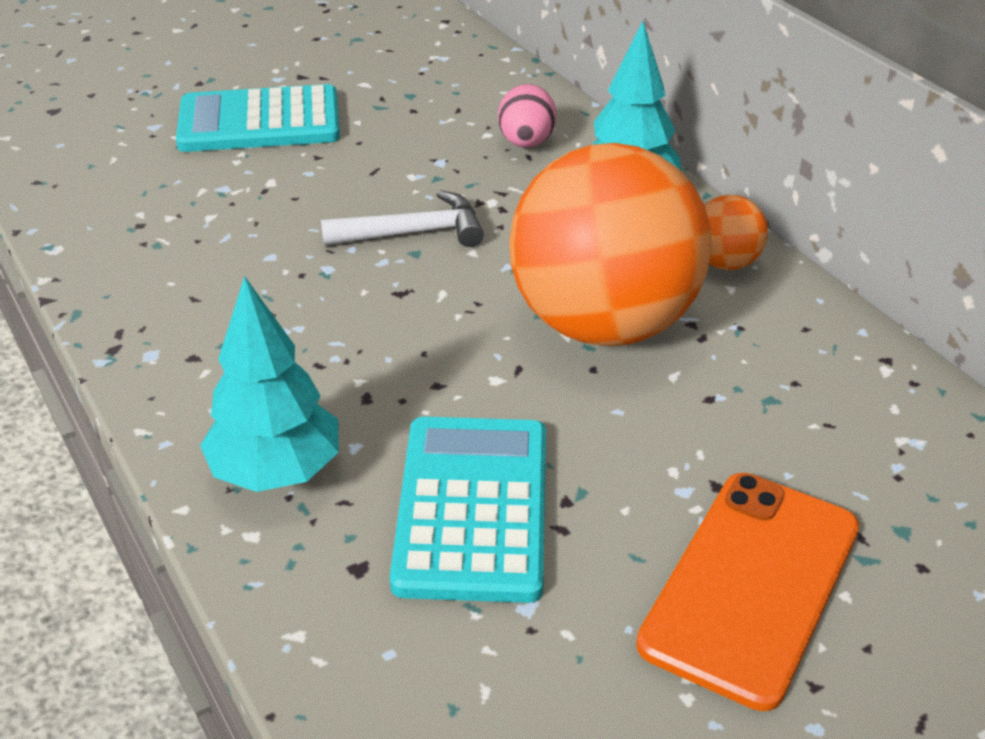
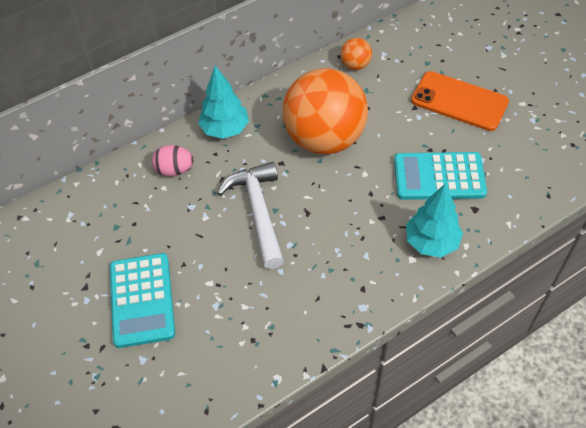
camera: 90 degrees left, 15 degrees up
white hammer [321,190,484,247] -> white hammer [217,162,284,269], size x1.50
orange ball [705,195,768,270] -> orange ball moved to [340,38,372,70]

